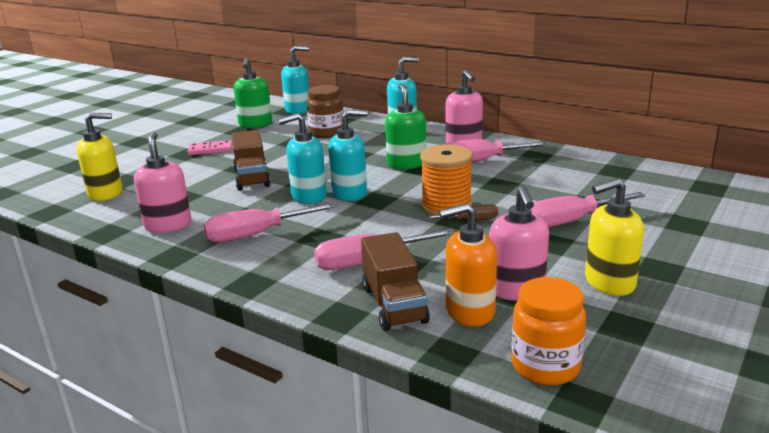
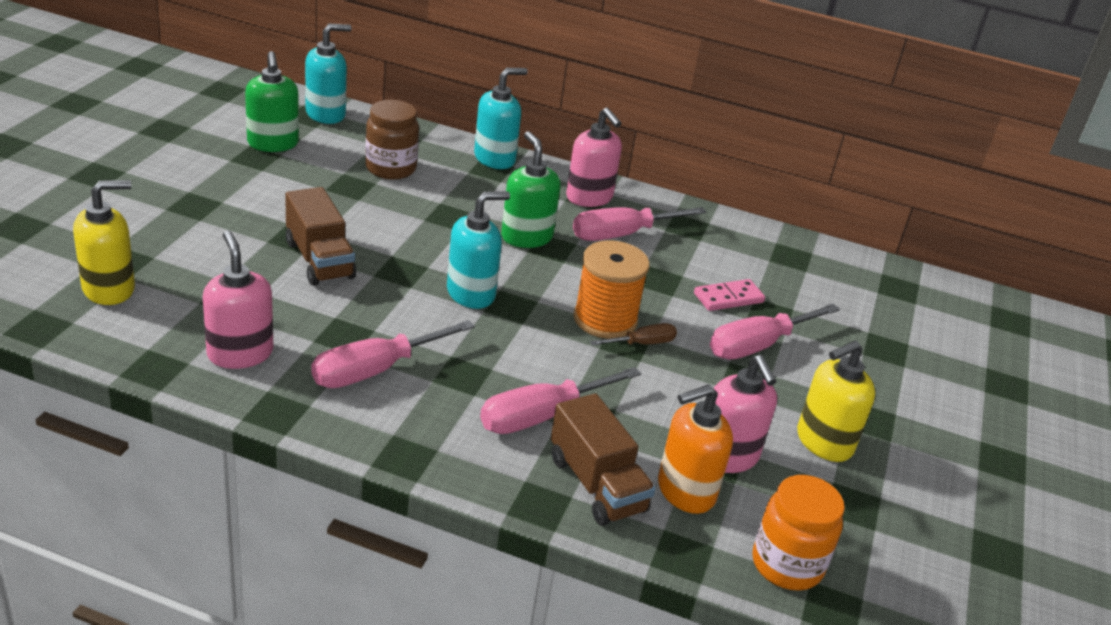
camera: 20 degrees left, 10 degrees up
pink domino [187,140,233,155] -> pink domino moved to [694,279,765,311]
turquoise soap dispenser [278,113,327,204] -> none

